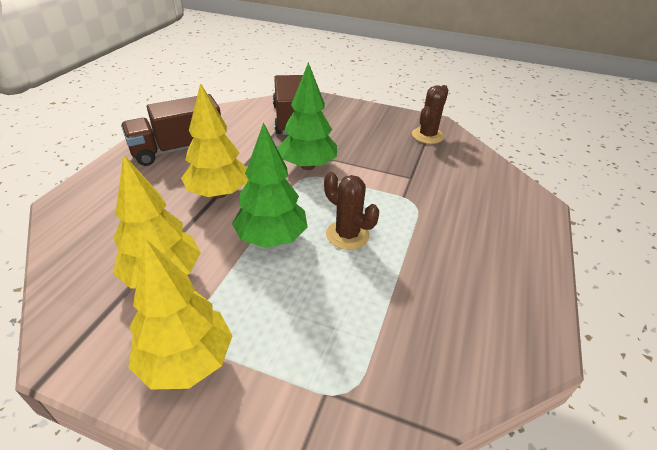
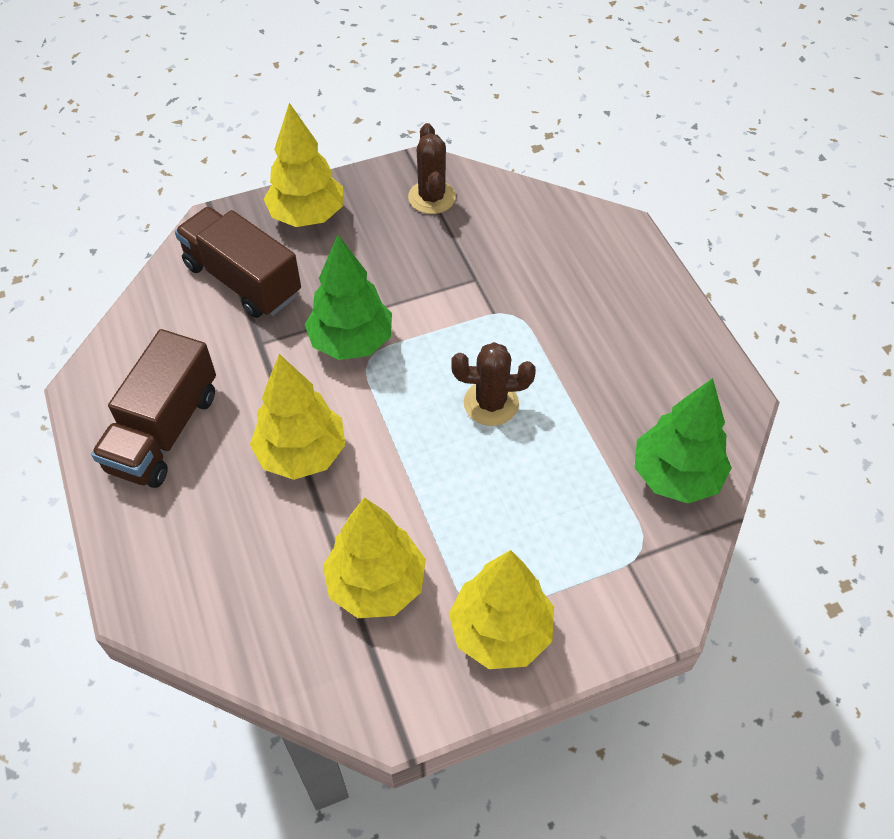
camera: 40 degrees left, 15 degrees up
green tree [232,123,307,248] -> green tree moved to [634,378,732,504]
none -> yellow tree [264,103,343,227]

